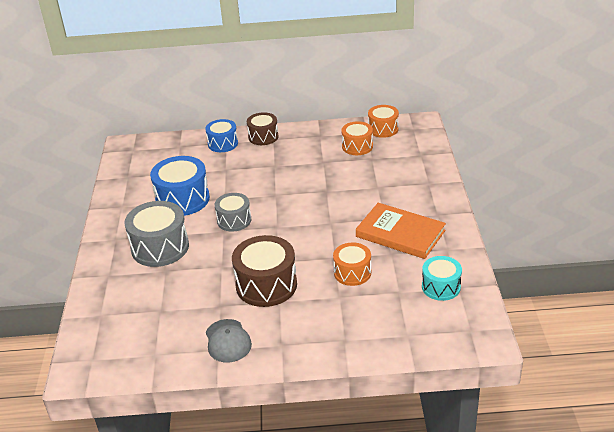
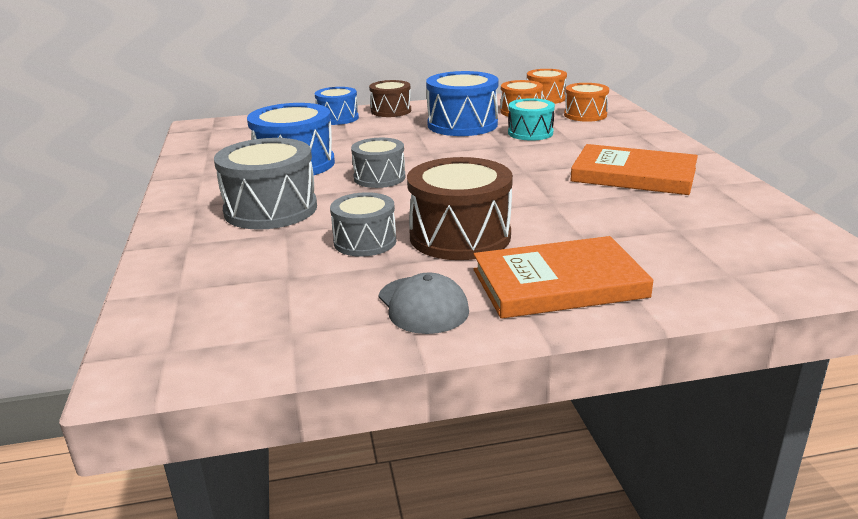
camera: 10 degrees left, 10 degrees down
orange drum [333,243,371,286] -> orange drum moved to [564,83,609,122]
turquoise drum [422,256,462,301] -> turquoise drum moved to [508,98,555,141]
none -> grey drum [330,192,396,257]
none -> blue drum [426,71,498,136]
none -> orange book [474,236,653,319]

